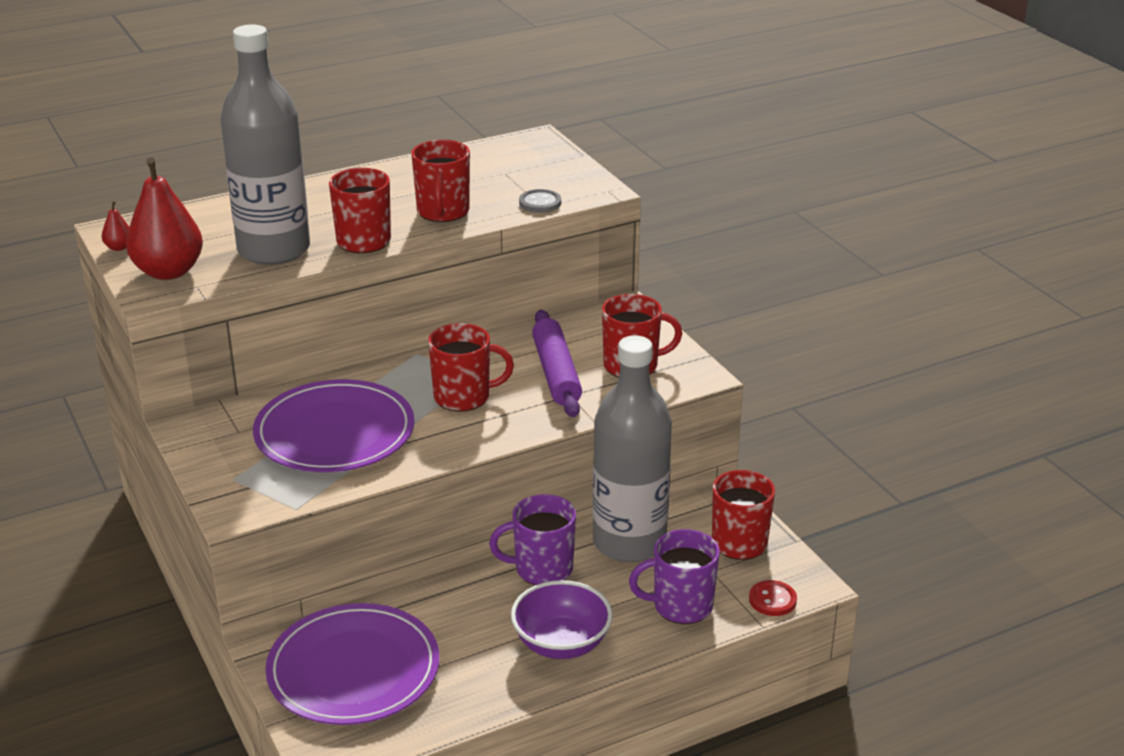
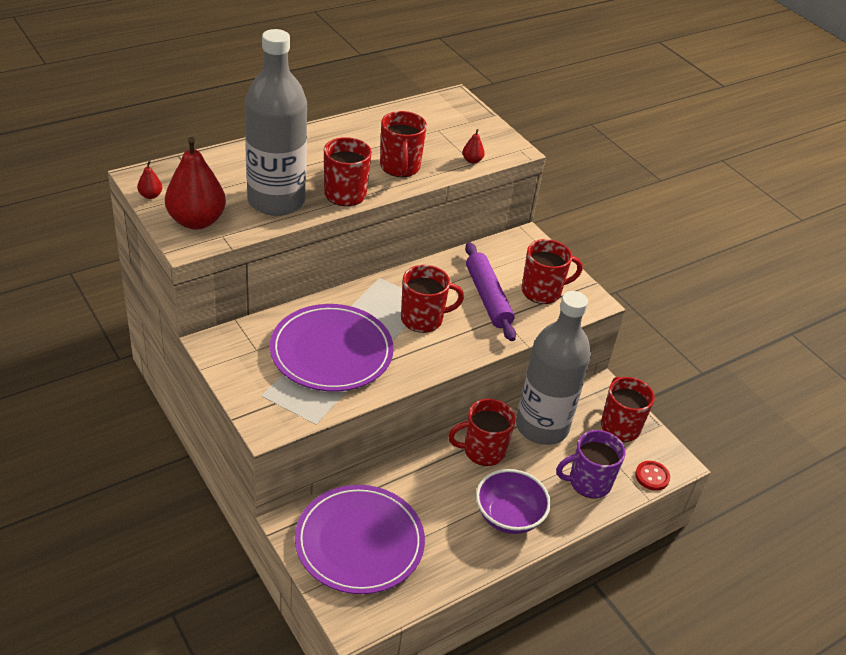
camera: 10 degrees left, 10 degrees up
purple mug [489,494,576,585] -> red mug [448,399,516,466]
grey button [519,189,561,213] -> red pear [462,129,485,164]

